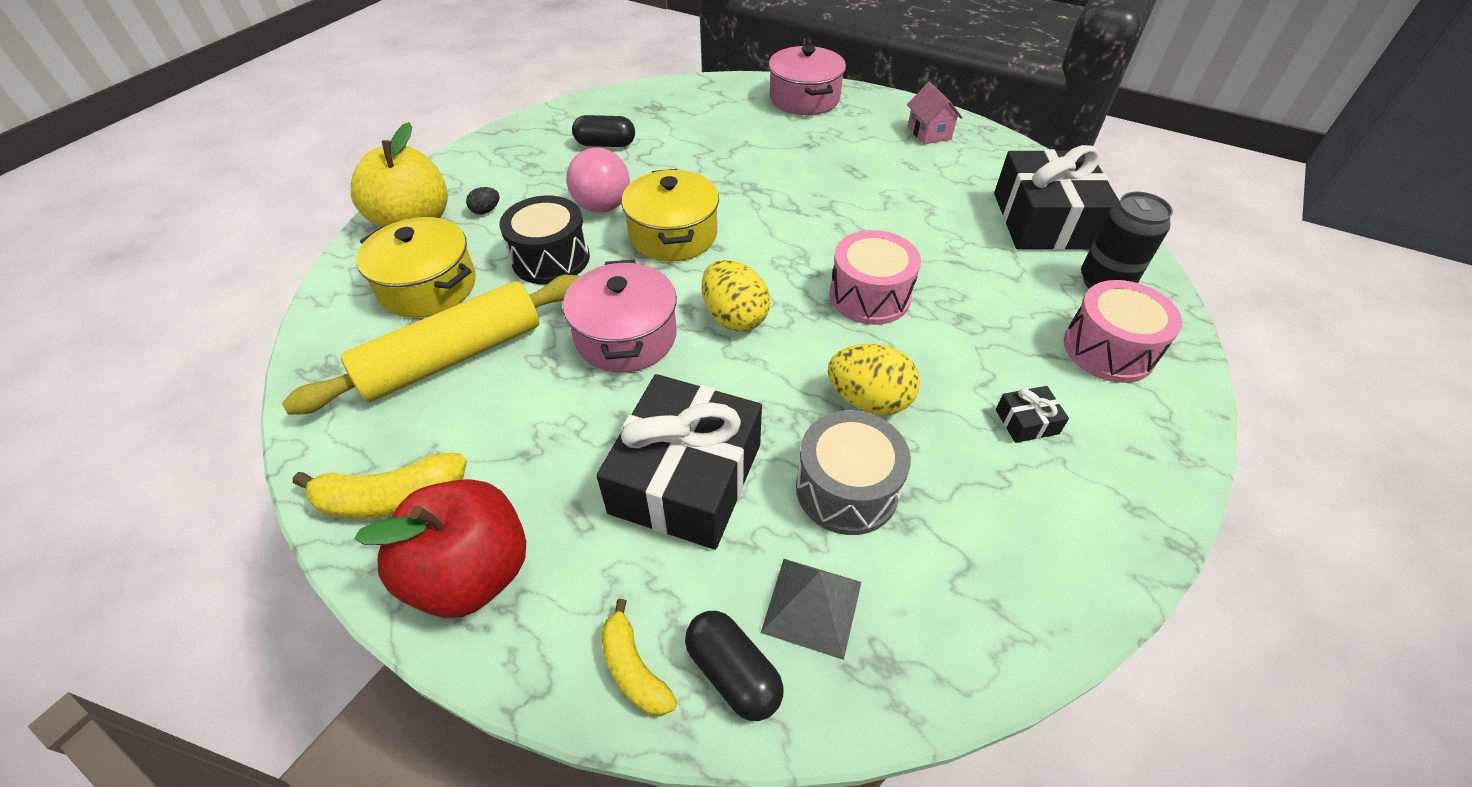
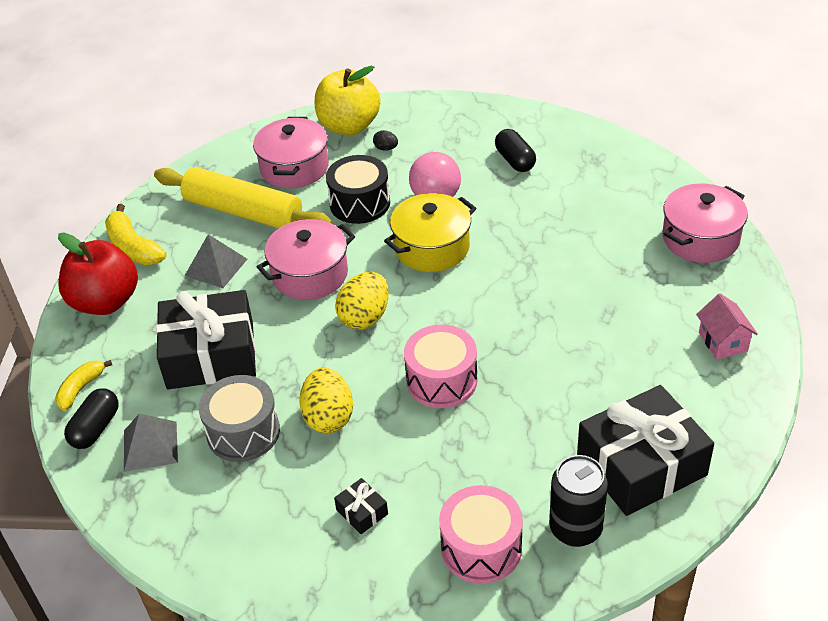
camera: 65 degrees right, 5 degrees down
yellow pot [356,217,476,318] -> pink pot [253,117,329,188]
pink house [907,82,963,145] -> pink house turned 60 degrees counterclockwise [696,293,758,360]
none -> grey pyramid [184,234,247,288]

